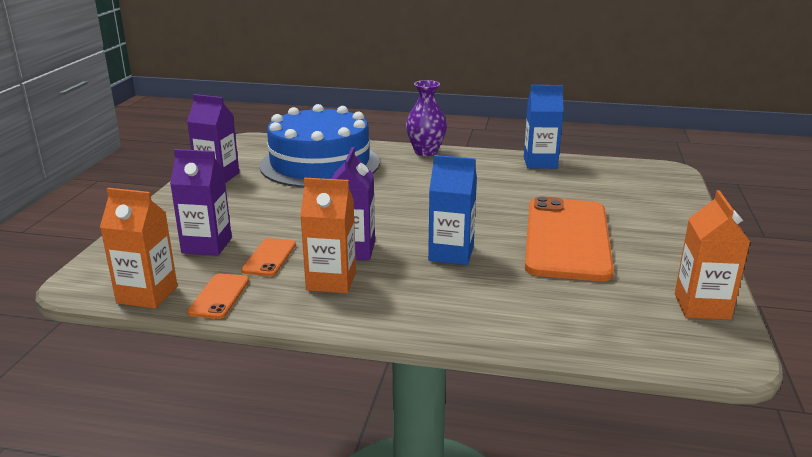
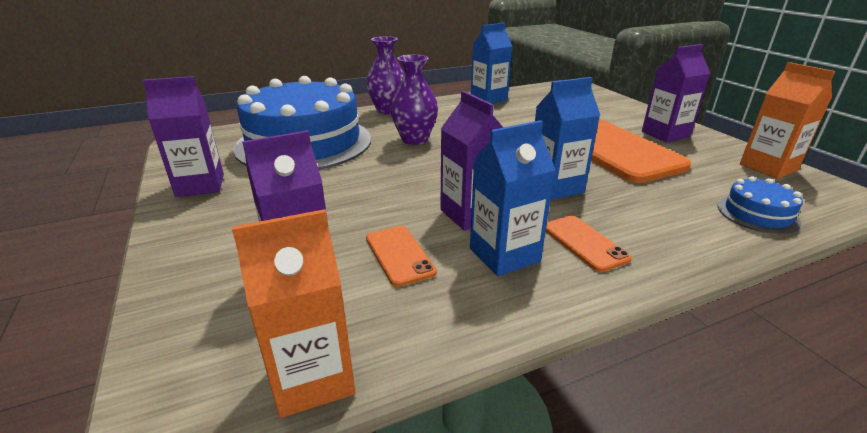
camera: 35 degrees left, 5 degrees up
orange phone [187,273,249,319] -> orange phone moved to [545,216,632,272]
orange carton [300,178,356,293] -> blue carton [470,120,555,276]
none -> purple vase [390,55,438,145]
none -> purple carton [642,44,711,143]
none -> blue cake [718,176,803,234]

